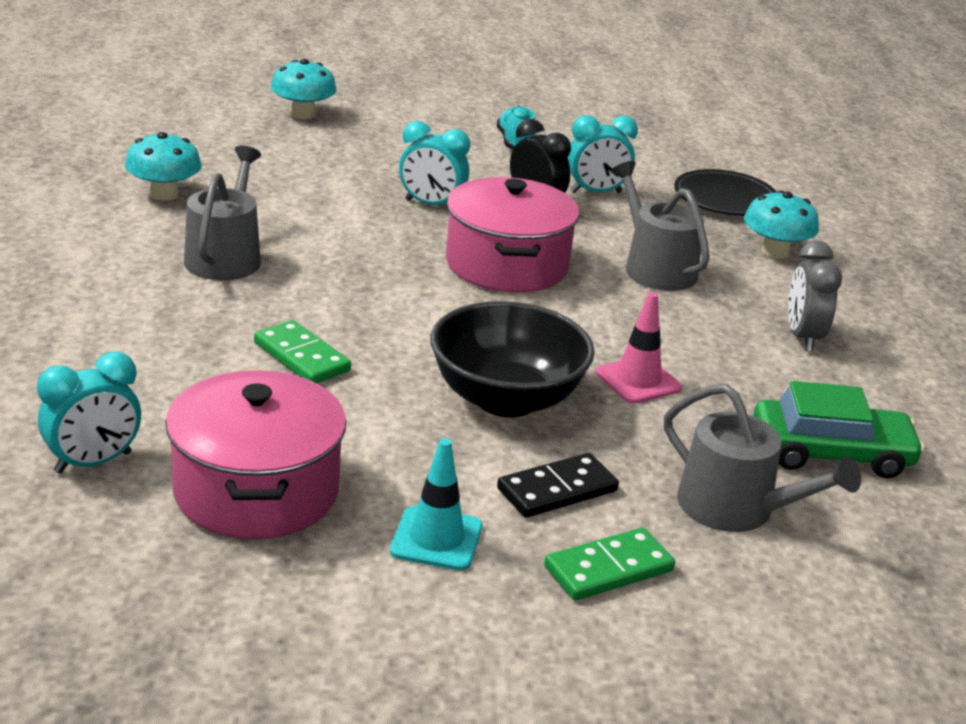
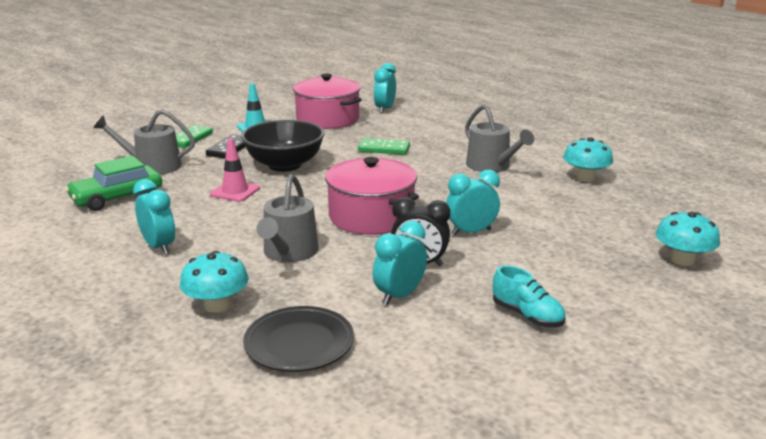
camera: 145 degrees right, 5 degrees down
grey watering can [611,161,710,291] -> grey watering can turned 75 degrees clockwise [256,174,319,262]
grey clock [788,240,842,352] -> turquoise clock [133,179,175,255]

